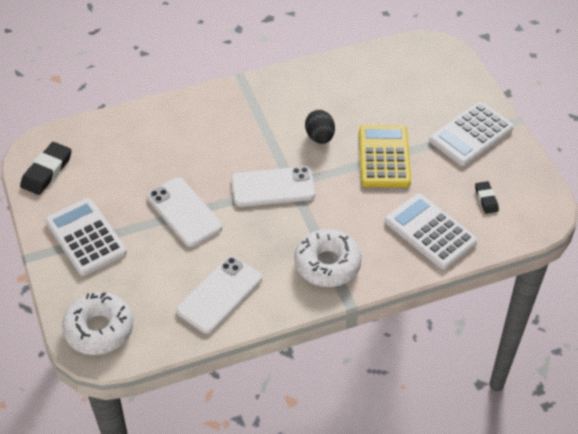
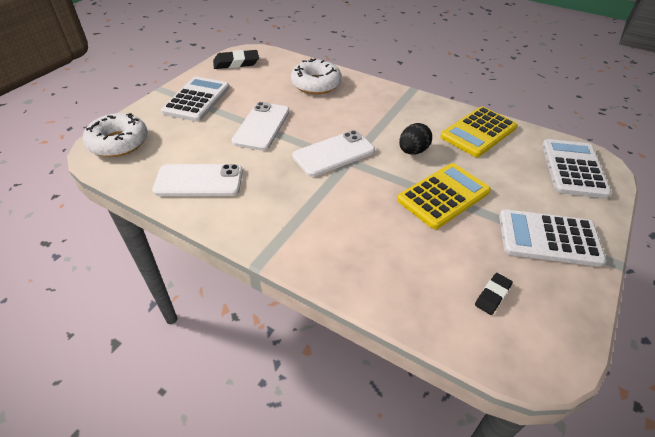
camera: 50 degrees right, 5 degrees down
white phone [231,166,315,207] -> white phone turned 75 degrees counterclockwise [292,130,375,177]
white donut [294,229,362,287] -> white donut moved to [291,58,342,94]
white calculator [385,193,477,269] -> white calculator moved to [542,139,611,198]
none -> yellow calculator [440,107,518,157]

